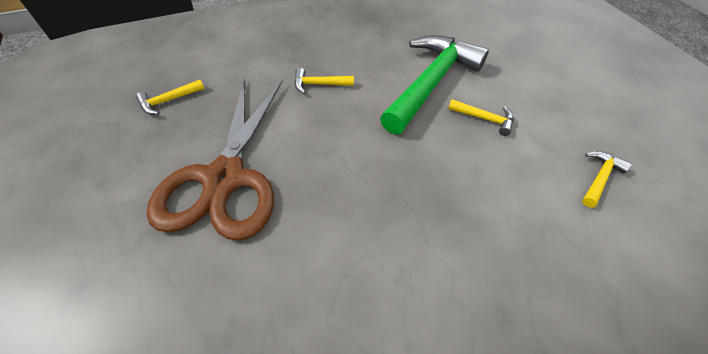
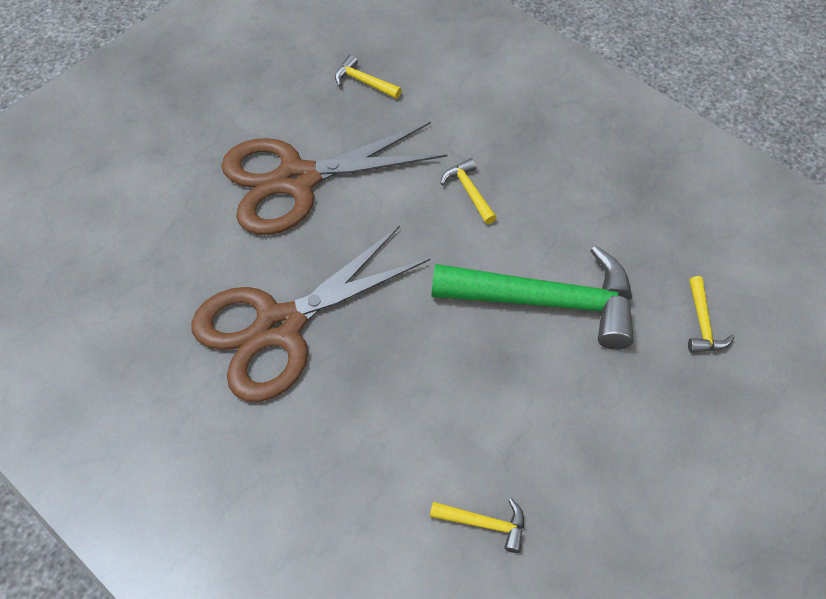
camera: 65 degrees right, 5 degrees up
yellow hammer [448,99,513,136] -> yellow hammer moved to [688,276,735,353]
none -> brown scissors [191,226,430,402]

